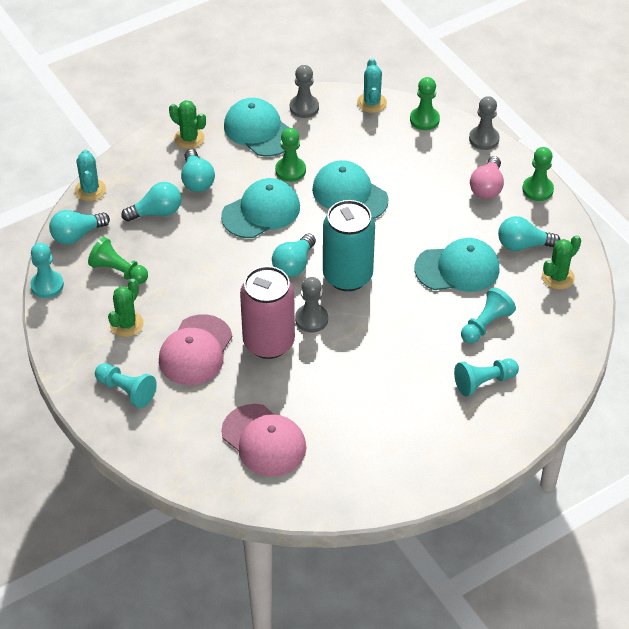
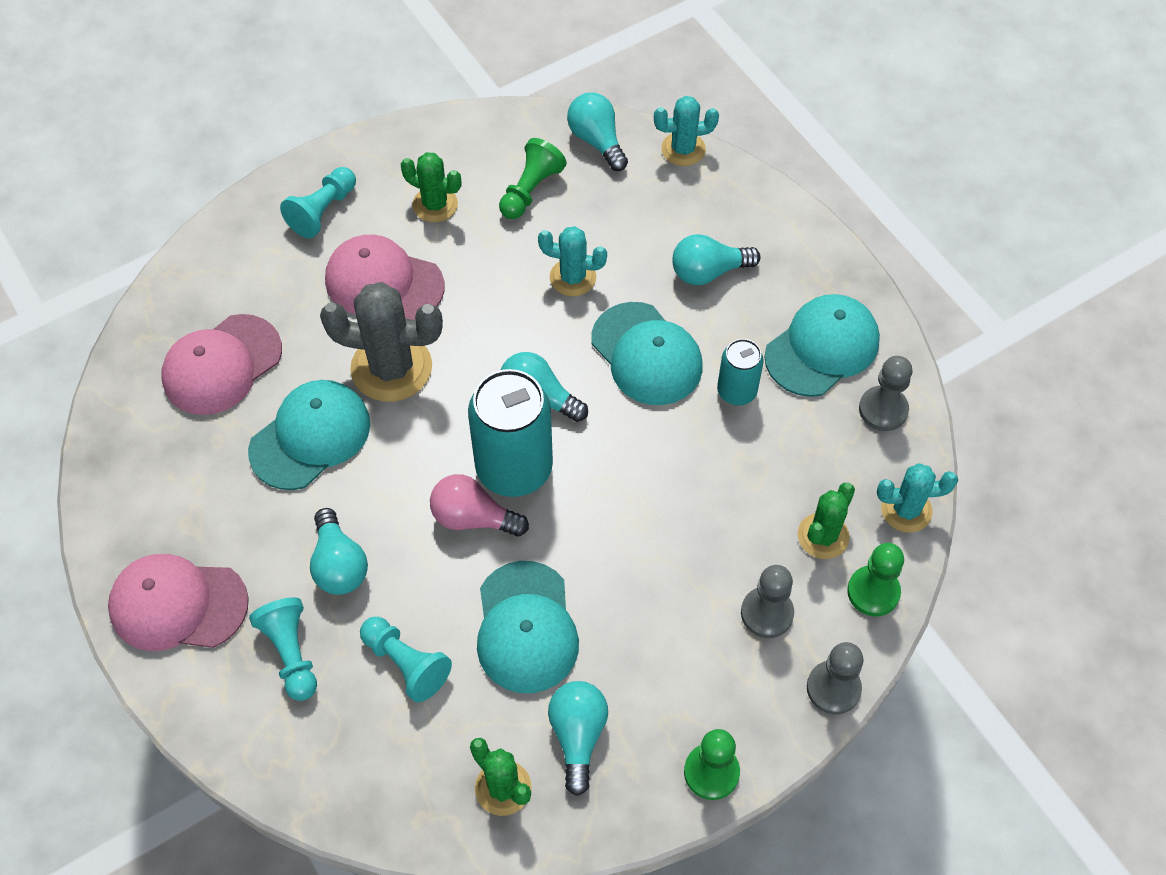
camera: 90 degrees right, 10 degrees up
turquoise pawn [30,243,64,298] -> none
turquoise light bulb [121,182,181,222] -> turquoise light bulb moved to [310,508,368,595]
green cactus [169,100,206,149] -> green cactus moved to [798,483,855,559]
pink can [240,266,295,359] -> grey cactus [320,282,443,402]
green pawn [275,128,306,182] -> turquoise can [717,339,764,406]
grey pawn [295,277,328,333] -> grey pawn moved to [741,565,794,638]
turquoise cap [312,160,388,219] -> turquoise cap moved to [248,380,370,490]
pink light bulb [470,156,504,199] -> pink light bulb moved to [430,474,529,537]
none -> pink cap [108,554,249,651]
none -> turquoise cactus [538,226,607,296]

